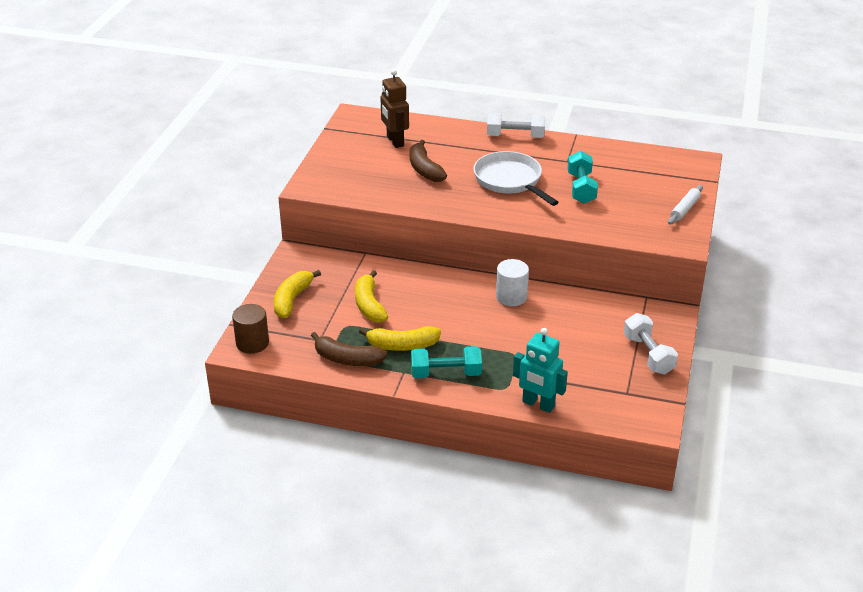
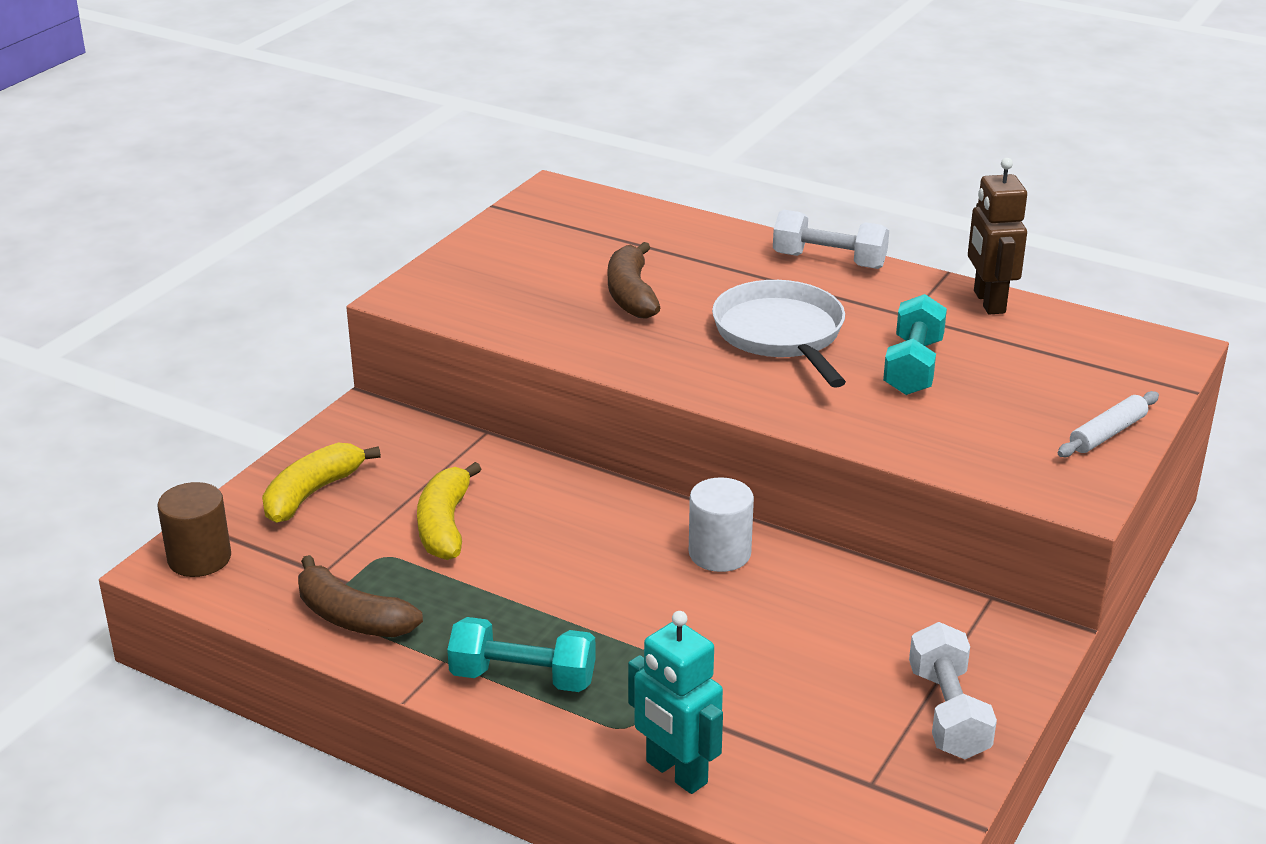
camera: 15 degrees right, 5 degrees down
yellow banana [359,326,441,351] -> none
brown robot [380,70,409,148] -> brown robot moved to [968,158,1027,315]

